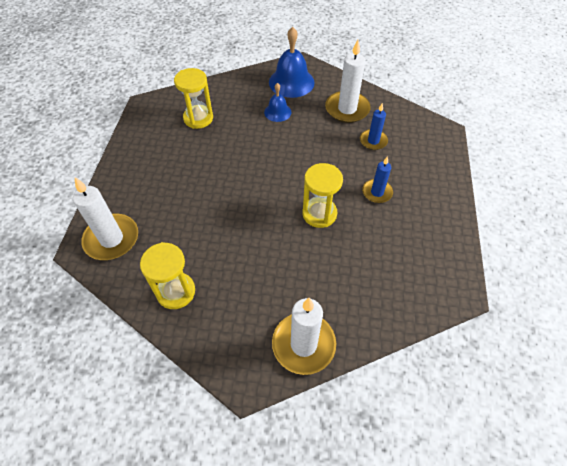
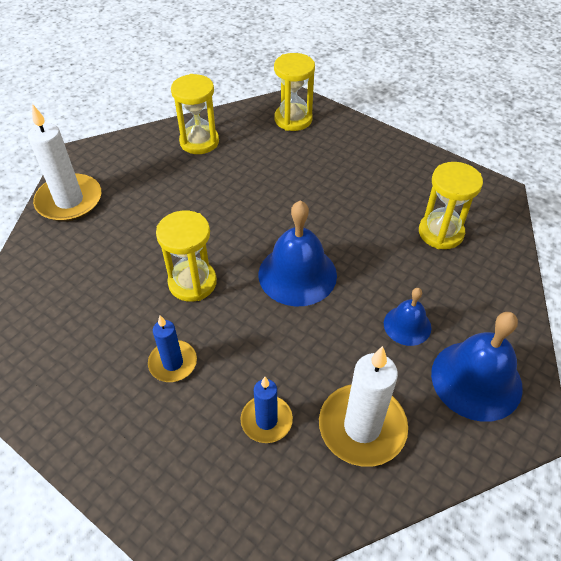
camera: 120 degrees right, 5 degrees down
white candle [73,177,138,260] -> yellow hourglass [274,53,315,131]
none -> blue bell [258,200,337,306]

